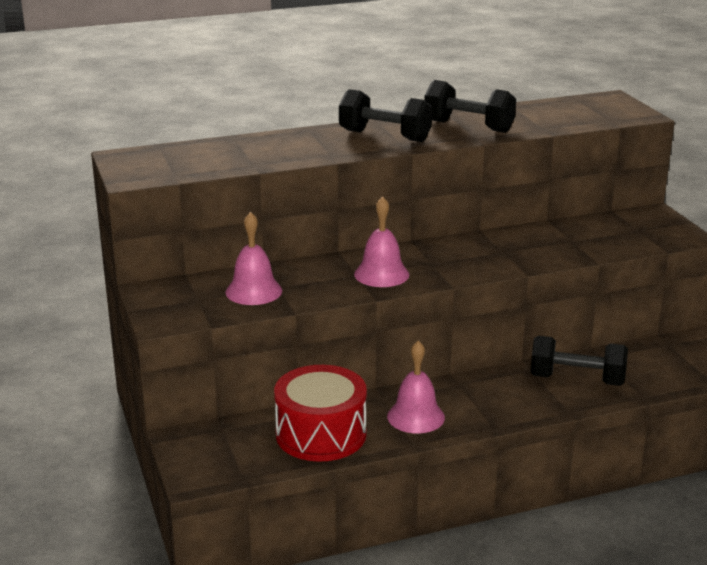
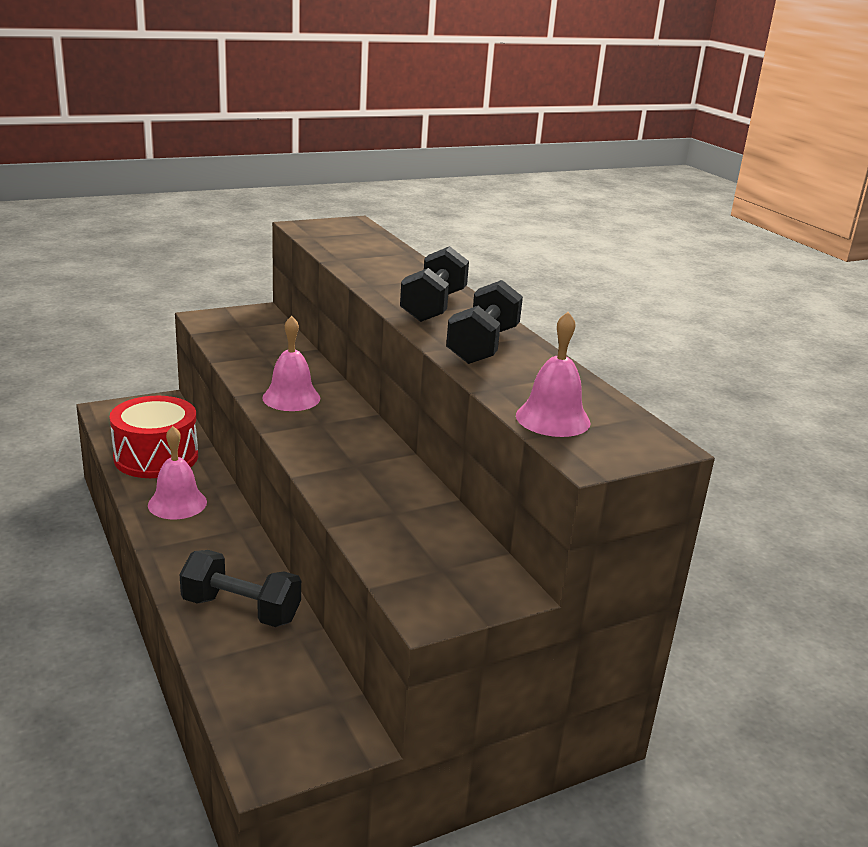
camera: 80 degrees right, 0 degrees up
pink bell [226,212,282,305] -> pink bell moved to [516,312,590,437]
black dumbbell [530,336,628,386] -> black dumbbell turned 75 degrees counterclockwise [180,550,301,627]

